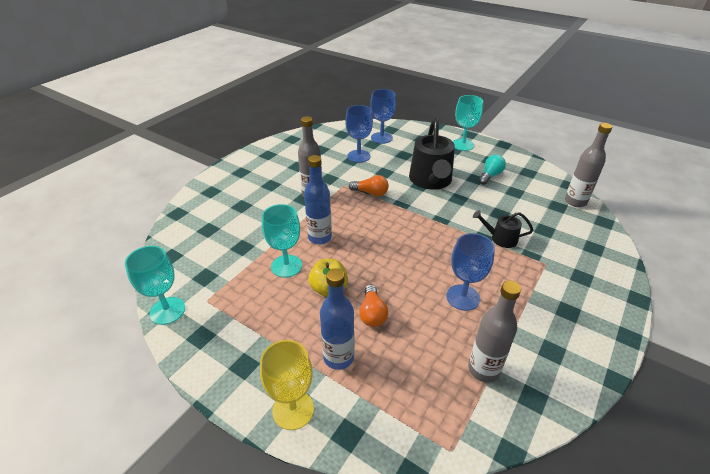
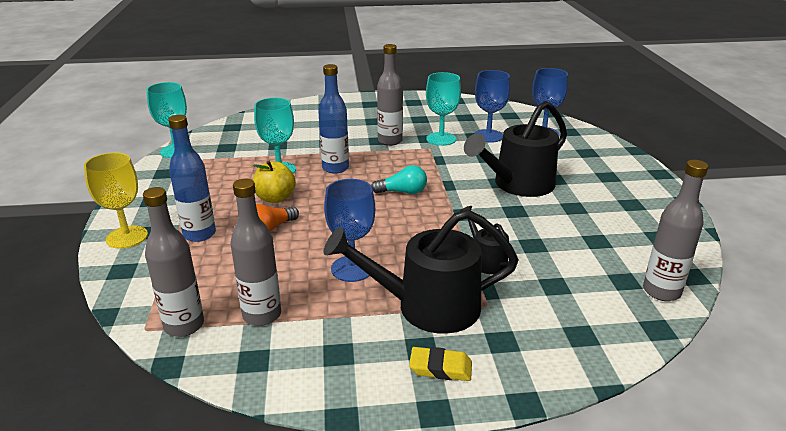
camera: 50 degrees right, 10 degrees down
orange light bulb [349,175,389,197] -> none
turquoise goblet [453,95,483,151] -> turquoise goblet moved to [426,72,461,146]
turquoise light bulb [478,155,506,185] -> turquoise light bulb moved to [371,165,427,194]
none -> grey bottle [143,187,204,337]
none -> black watering can [324,209,519,334]
none -> yellow eraser [409,347,472,381]

